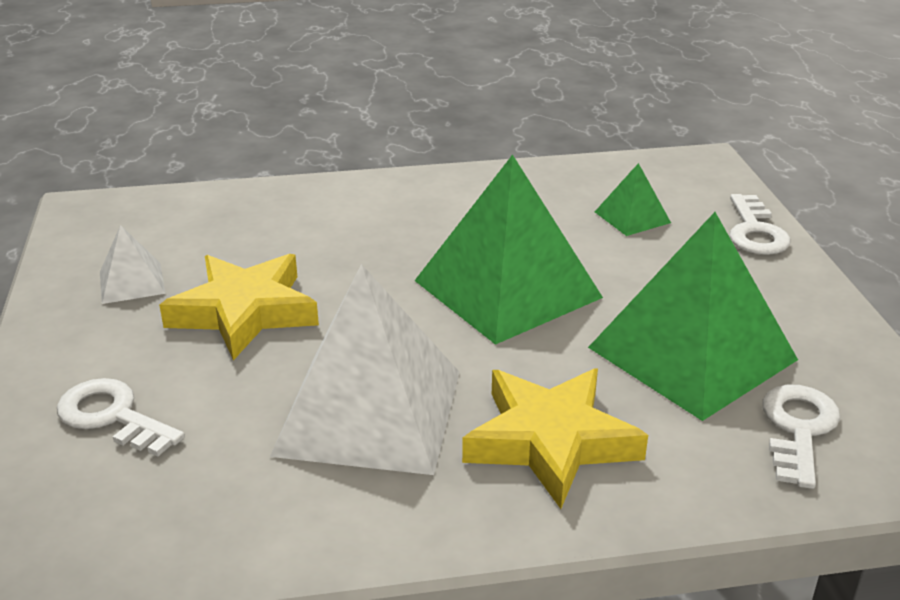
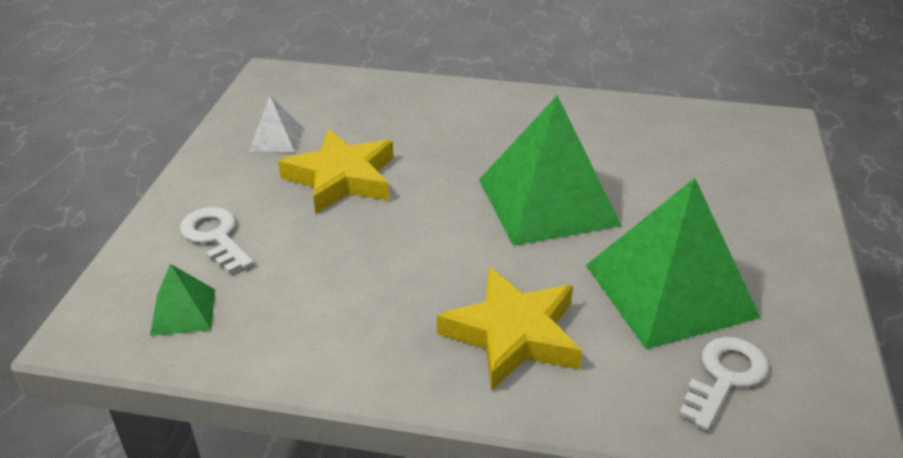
camera: 20 degrees right, 5 degrees up
white pyramid [270,264,460,475] -> none
green pyramid [595,163,671,236] -> green pyramid moved to [150,264,215,336]
white key [730,194,791,255] -> none

